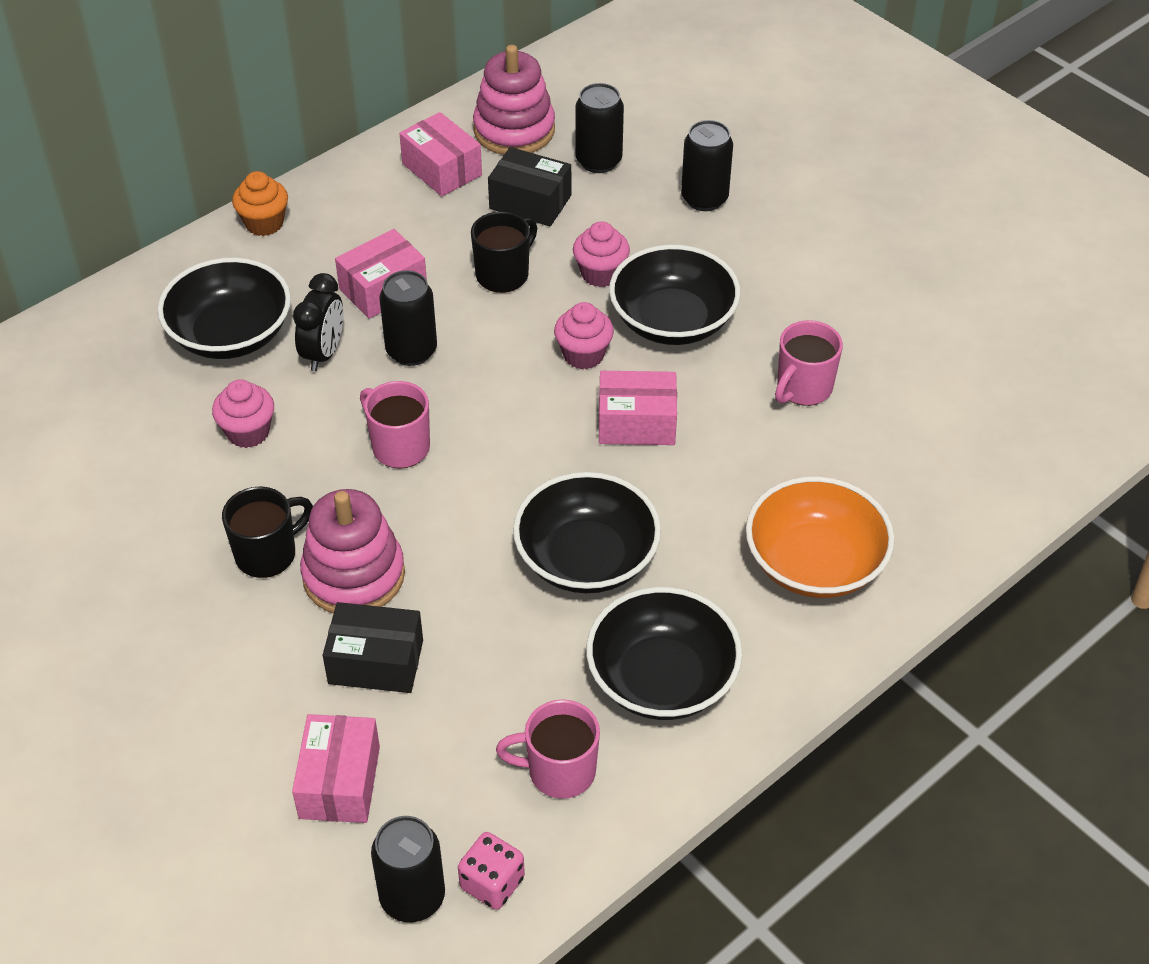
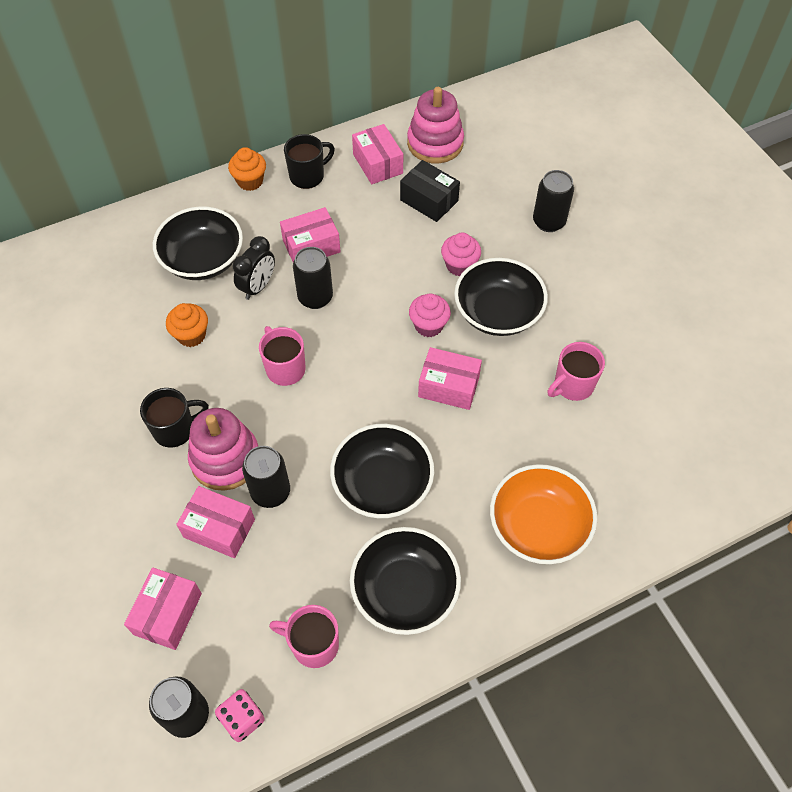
camera: 15 degrees right, 10 degrees up
pink cupcake [212,379,274,448] -> orange cupcake [166,303,208,347]
black box [323,602,423,693] -> pink box [176,486,255,558]
black mug [471,212,537,293] -> black mug moved to [284,134,335,189]
black can [576,83,624,173] -> black can moved to [242,446,290,508]

